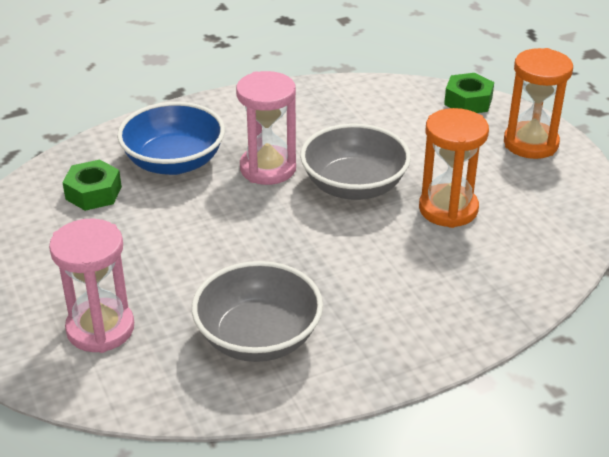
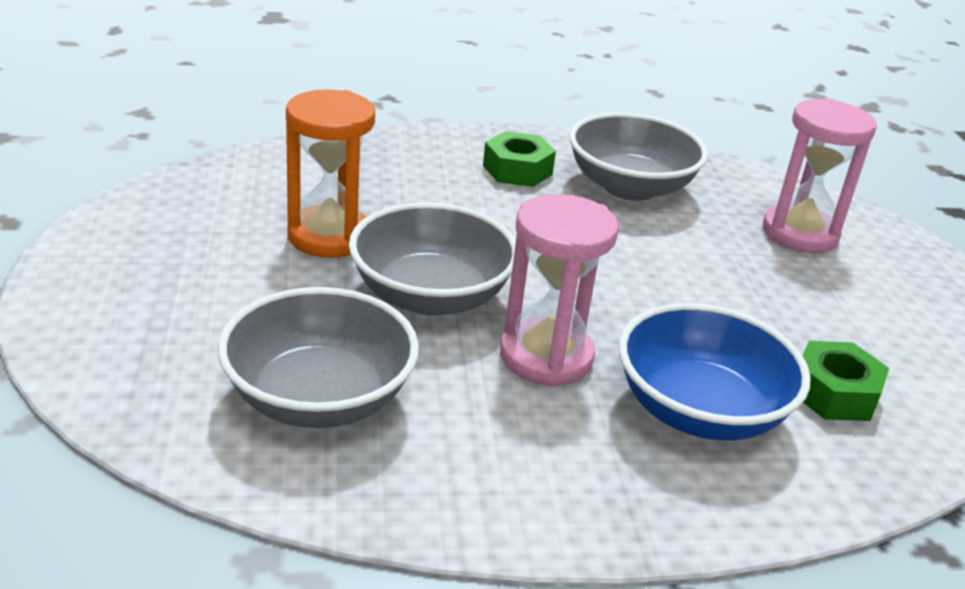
camera: 165 degrees left, 5 degrees down
green nut [444,73,494,113] -> green nut moved to [483,131,556,187]
orange hourglass [504,48,573,159] -> none
none -> grey bowl [218,287,419,428]

